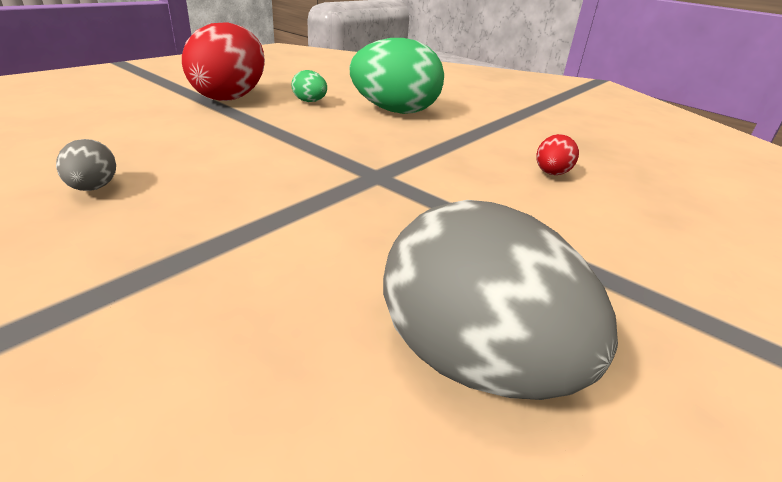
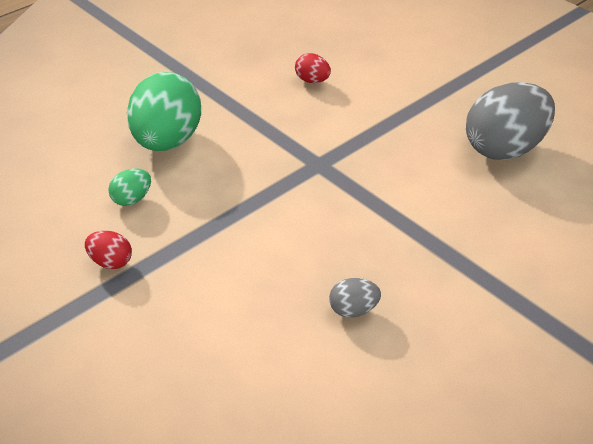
camera: 80 degrees left, 10 degrees up
red egg [182,22,265,101] -> red egg [85,231,132,269], size x0.45

